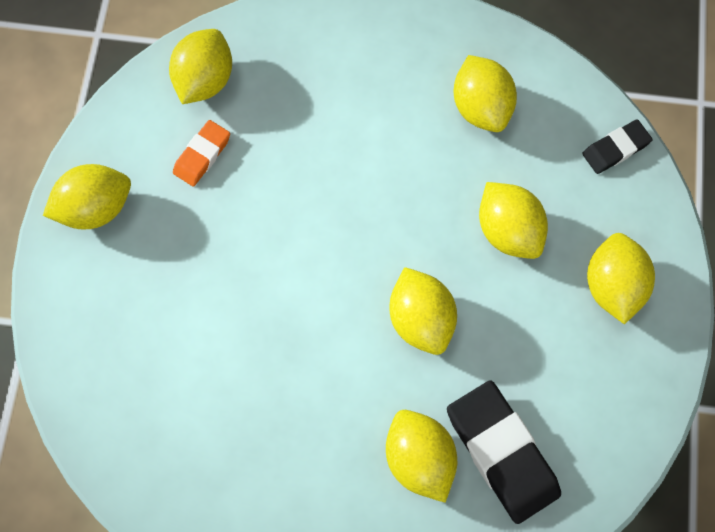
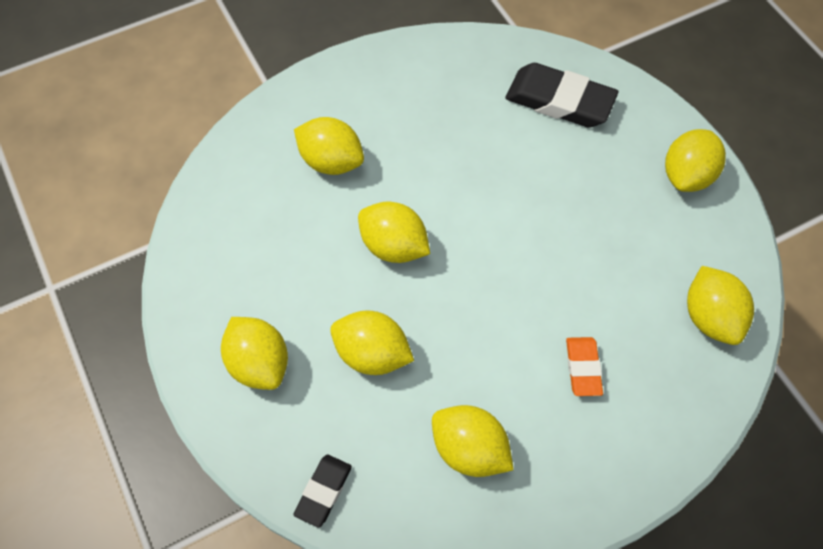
camera: 145 degrees right, 10 degrees down
orange eraser [173,120,230,187] -> orange eraser moved to [566,337,603,396]
black eraser [447,380,561,524] -> black eraser moved to [505,63,619,128]

